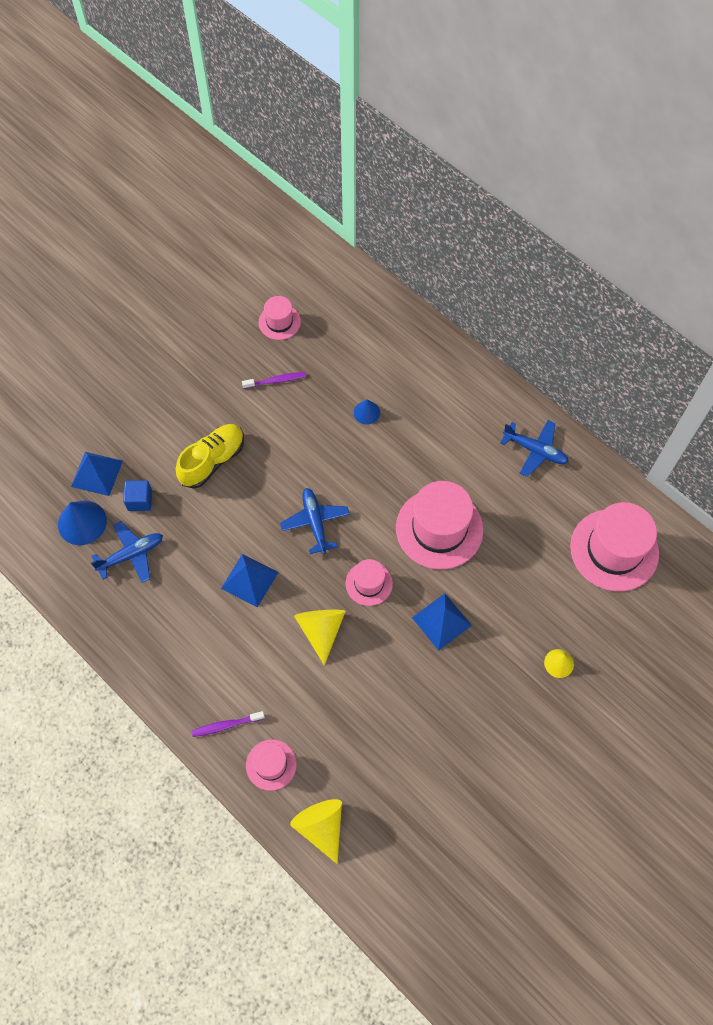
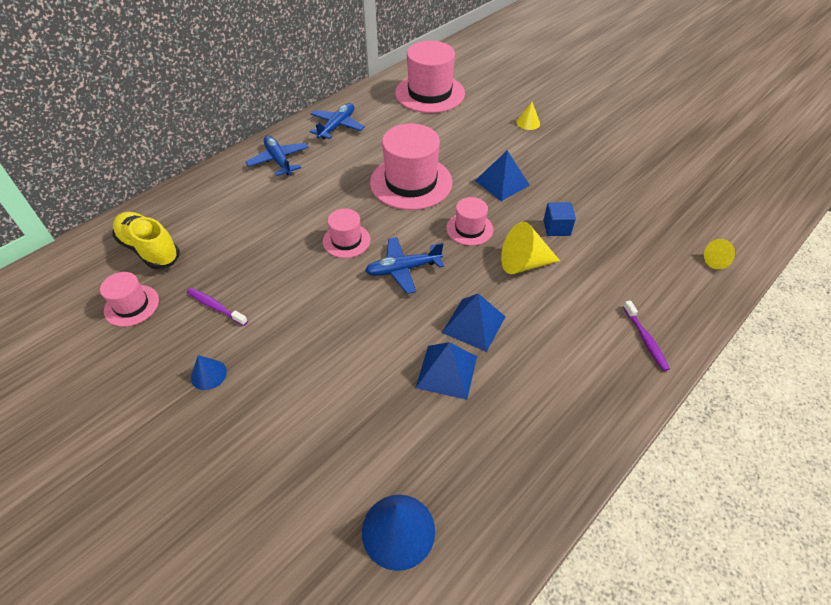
camera: 90 degrees left, 15 degrees down
blue pyramid [71,452,123,496] -> blue pyramid moved to [416,342,477,400]
blue plane [91,521,163,583] -> blue plane moved to [246,136,309,176]
blue cube [123,480,152,511] -> blue cube moved to [543,202,576,236]
yellow shoe [176,424,244,489] -> yellow shoe moved to [112,212,180,269]
purple toothbrush [242,372,306,389] -> purple toothbrush turned 45 degrees counterclockwise [187,288,248,326]
pink hat [246,740,297,791] -> pink hat moved to [323,209,371,258]
yellow cone [290,799,342,864] -> yellow cone [704,239,735,270], size x0.58
blue cone [354,399,380,425] -> blue cone moved to [191,355,227,390]

